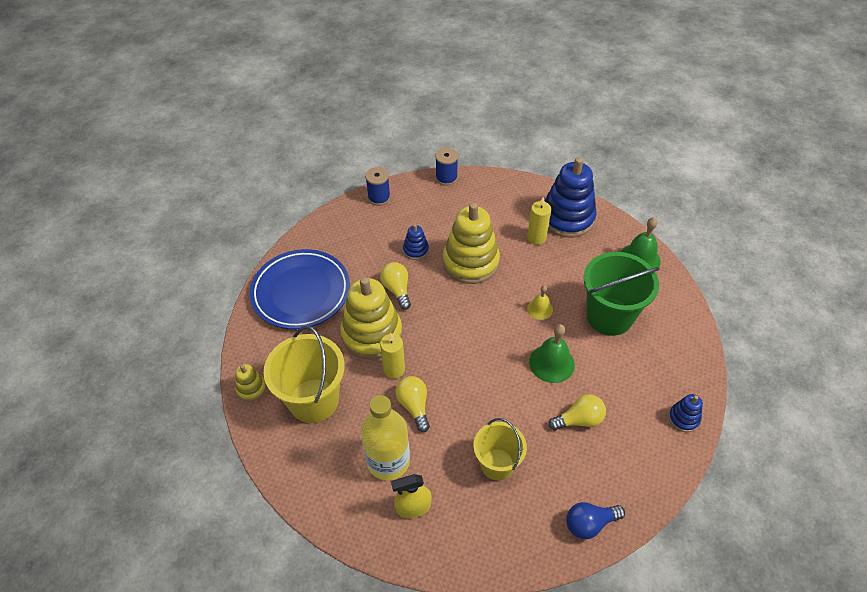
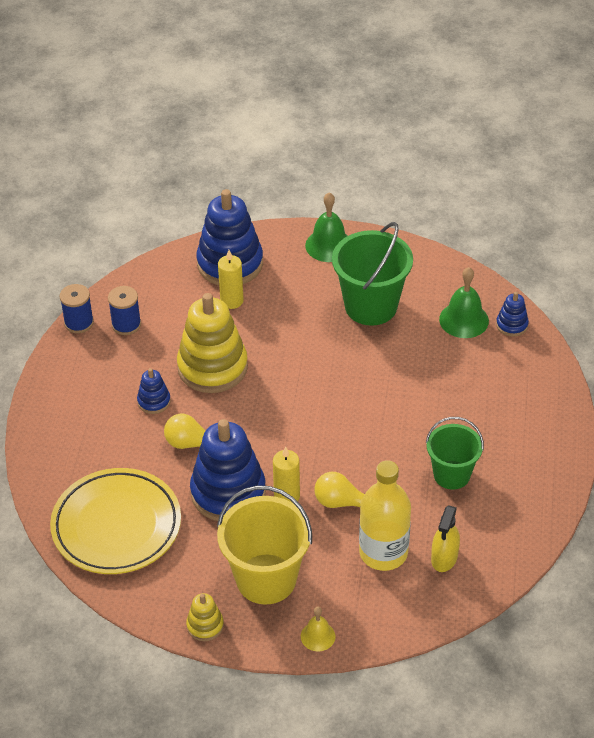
camera: 55 degrees left, 5 degrees down
blue plate [250,249,350,329] -> yellow plate [50,468,181,574]
yellow stacking toy [340,277,402,360] -> blue stacking toy [190,419,266,521]
blue spool [365,167,390,206] -> blue spool moved to [108,286,141,335]
yellow bucket [473,418,527,481] -> green bucket [426,417,484,490]
yellow bell [527,286,553,320] -> yellow bell moved to [301,607,335,651]
green bell [529,324,575,383] -> green bell moved to [439,267,489,338]
yellow light bulb [549,394,606,430] -> none
blue light bulb [566,502,625,540] -> none

